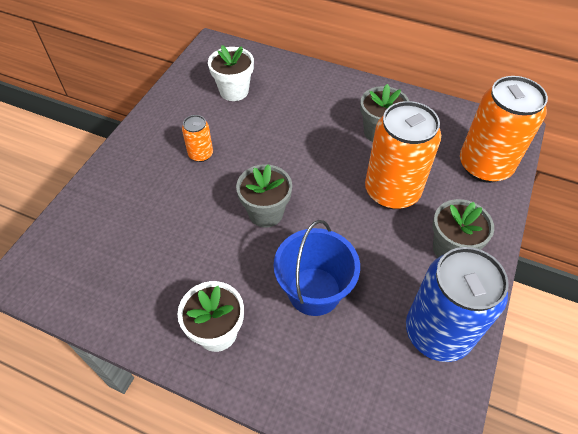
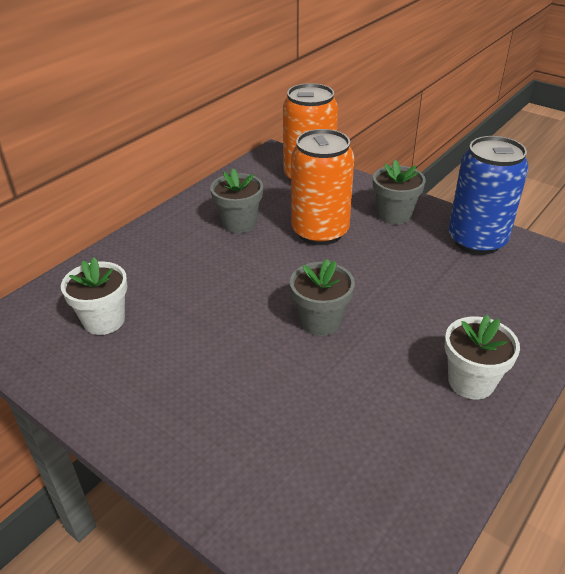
camera: 75 degrees left, 15 degrees down
orange can [182,115,213,162] -> none
blue bucket [274,220,360,316] -> none

